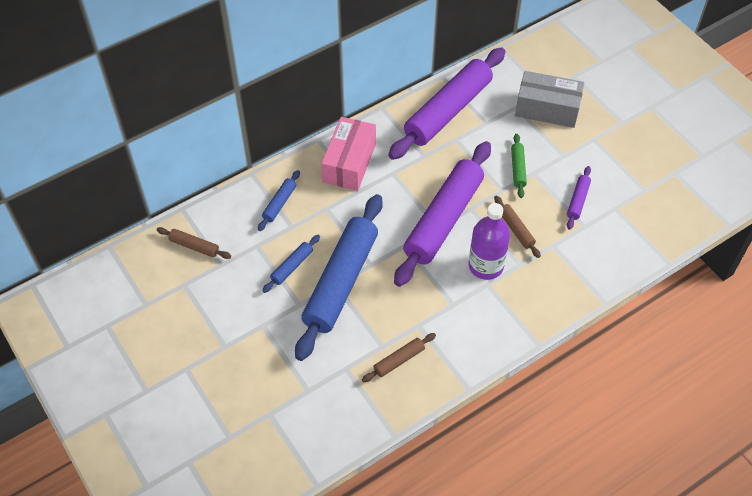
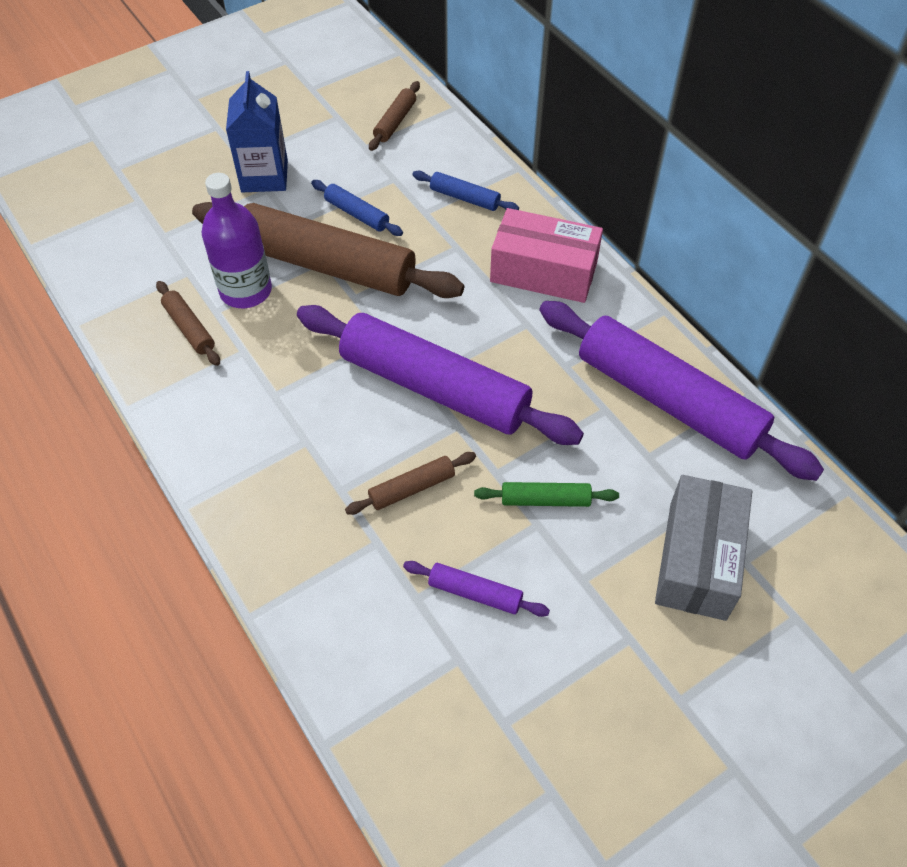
camera: 90 degrees right, 0 degrees up
blue rolling pin [295,194,383,361] -> brown rolling pin [192,202,464,298]
purple bottle [469,203,510,280] -> purple bottle moved to [202,173,272,308]
none -> blue carton [226,71,288,192]

